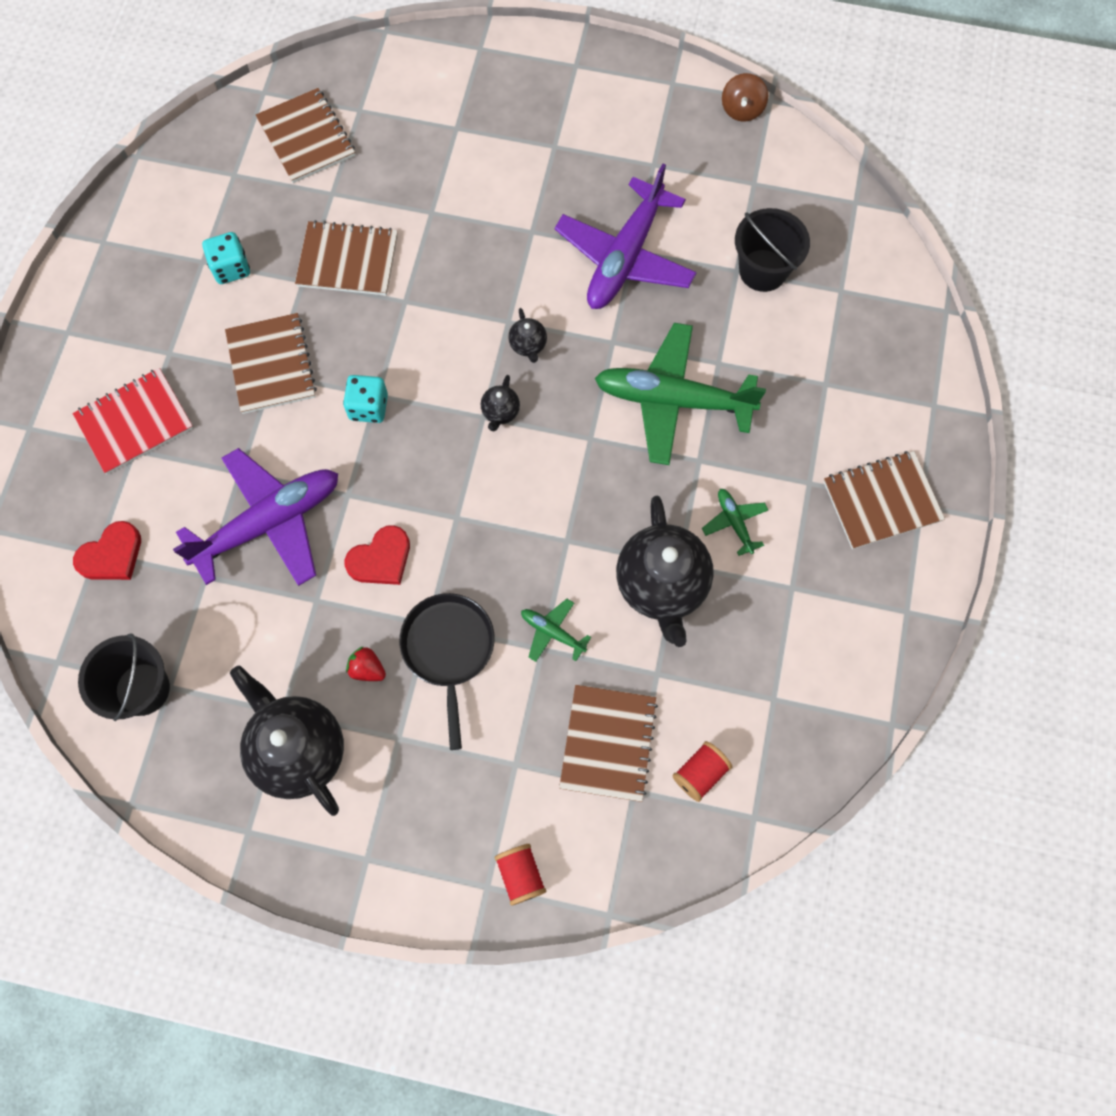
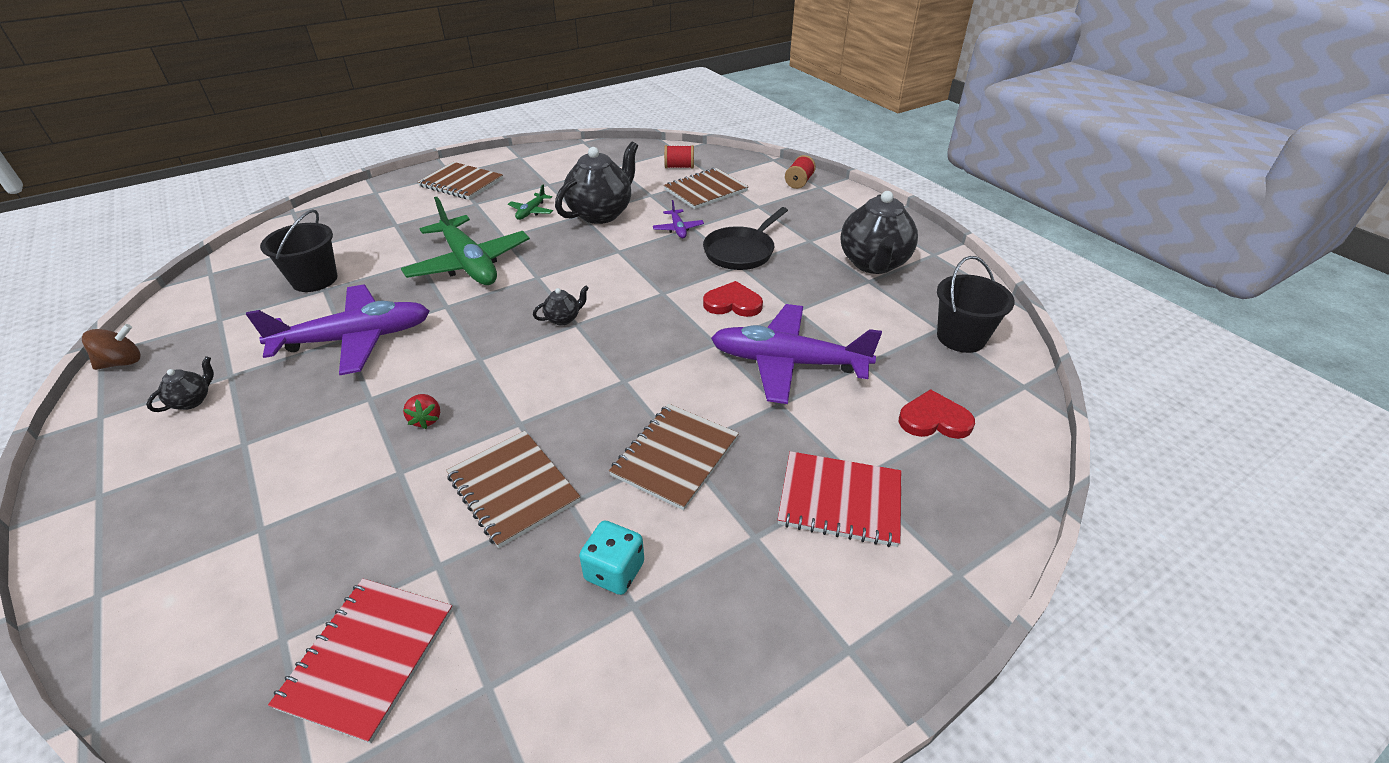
camera: 135 degrees left, 30 degrees down
brown notebook [256,88,355,183] -> red notebook [268,579,453,744]
turquoise dice [343,375,388,423] -> none
red strawberry [346,647,386,681] -> red strawberry moved to [403,394,440,429]
black teapot [508,308,547,363] -> black teapot moved to [146,356,214,412]
green plane [521,599,591,662] -> purple plane [653,200,704,238]

